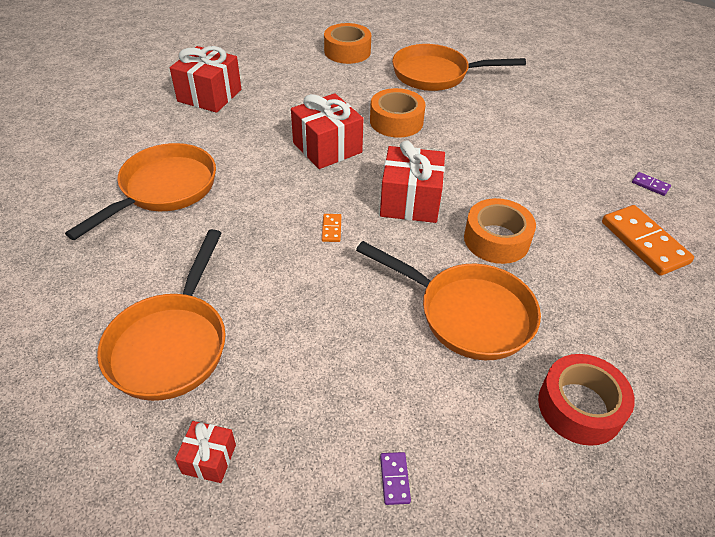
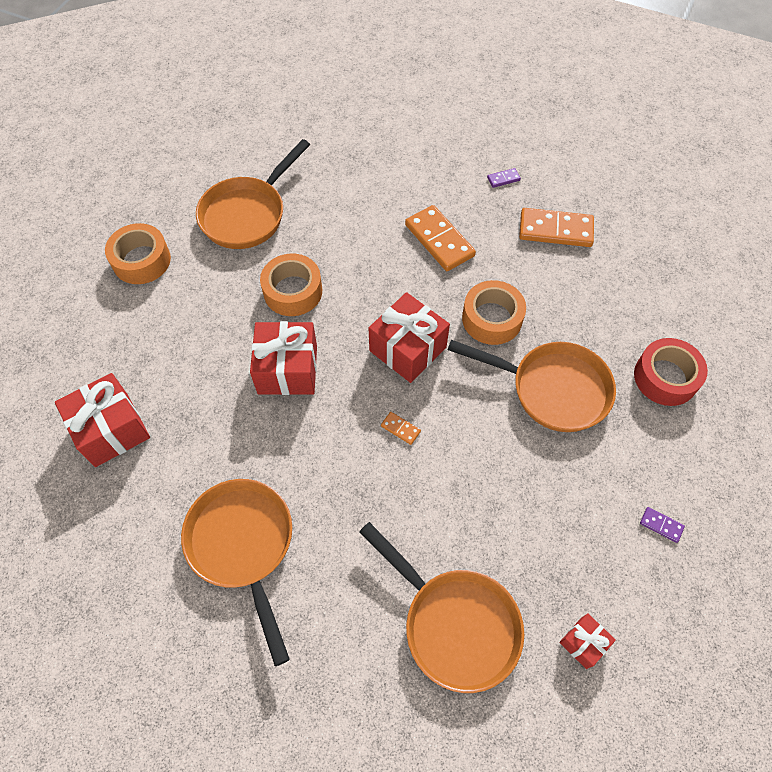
camera: 55 degrees left, 15 degrees up
orange pan [356,241,541,360] -> orange pan turned 45 degrees clockwise [448,340,616,432]
none -> orange domino [405,205,476,271]

